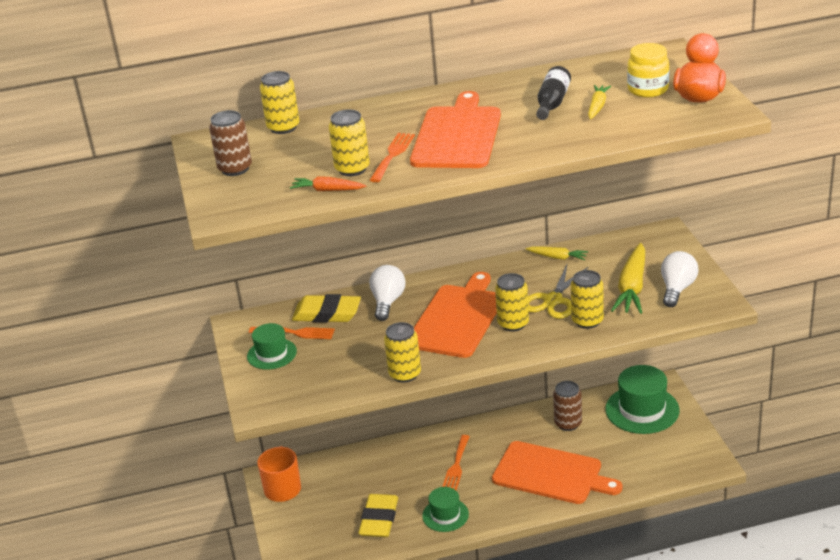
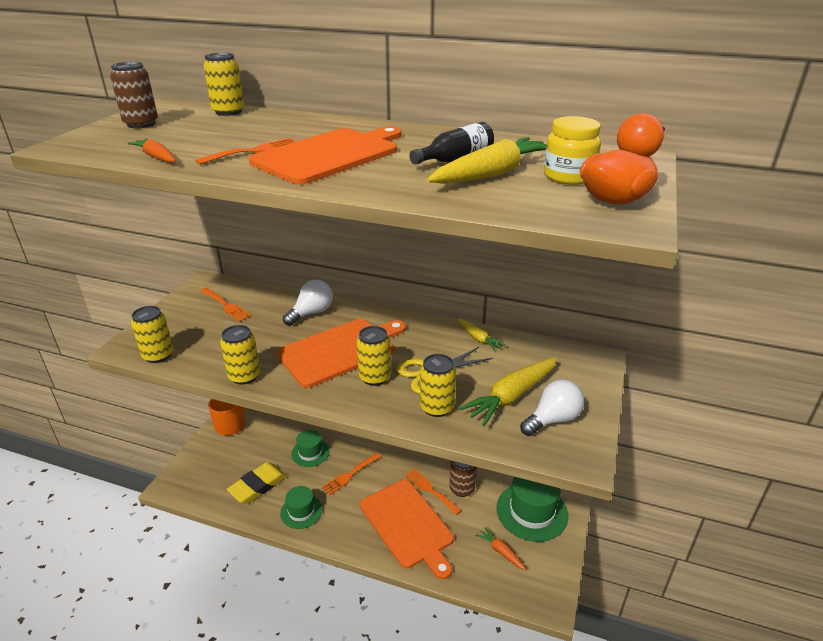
camera: 30 degrees right, 0 degrees up
green hat [247,323,297,370] -> green hat moved to [291,430,329,467]
yellow eraser [292,294,361,323] -> none
yellow can [329,109,370,176] -> yellow can moved to [131,306,173,363]
yellow carrot [588,85,611,119] -> yellow carrot [427,137,547,184], size x1.86
none -> orange fork [404,468,462,515]
none -> orange carrot [476,527,527,570]

